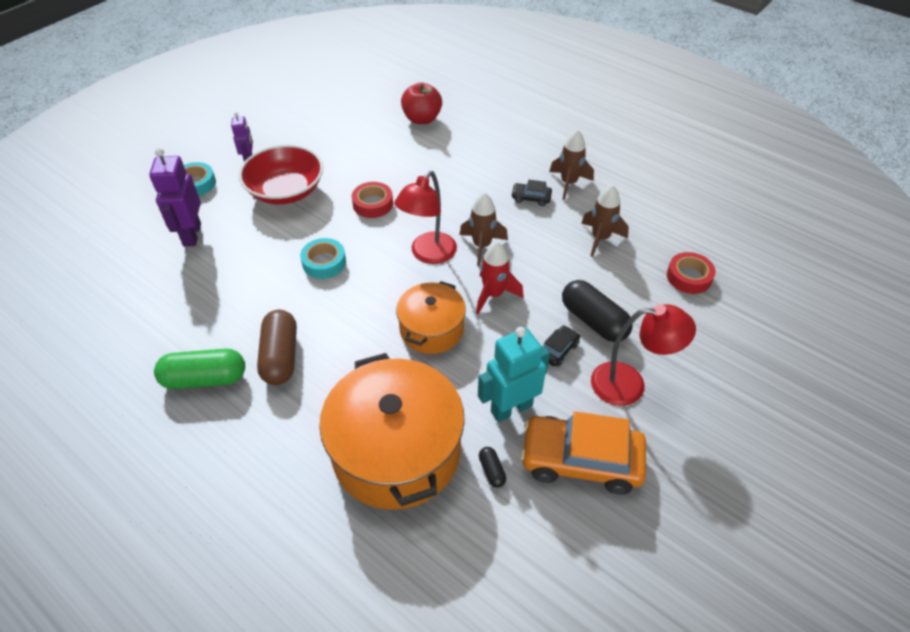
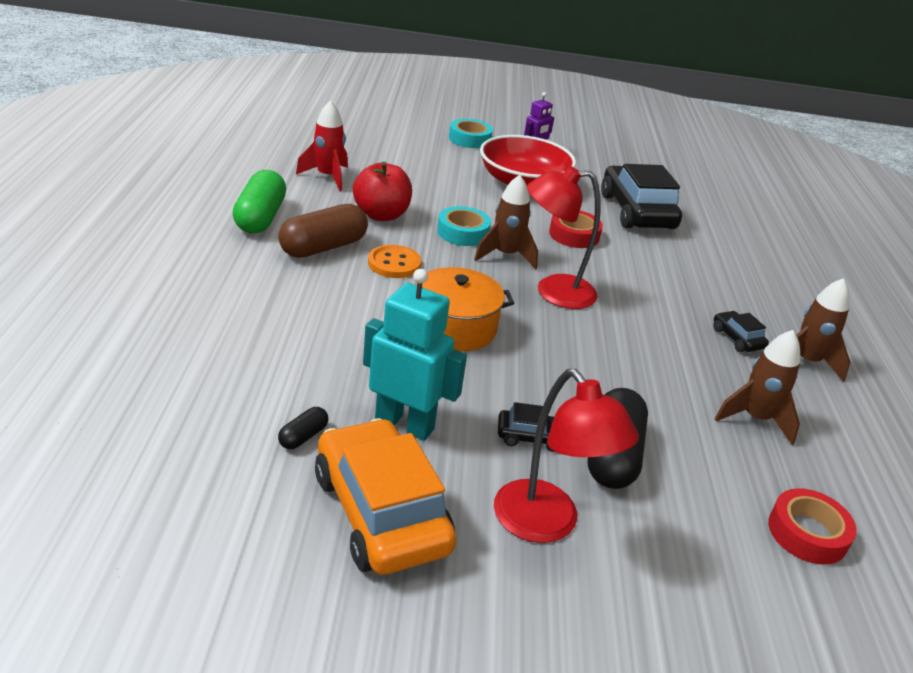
camera: 50 degrees right, 15 degrees down
purple robot [149,148,201,247] -> none
green capsule [154,349,245,389] -> green capsule turned 45 degrees clockwise [233,170,286,233]
orange pot [319,353,465,510] -> none
red apple [401,82,442,124] -> red apple moved to [353,162,412,221]
brown rocket [460,192,508,267] -> brown rocket moved to [474,175,538,269]
red rocket [476,242,523,314] -> red rocket moved to [296,100,348,192]
none -> orange button [368,245,421,278]
none -> black car [601,164,682,229]

